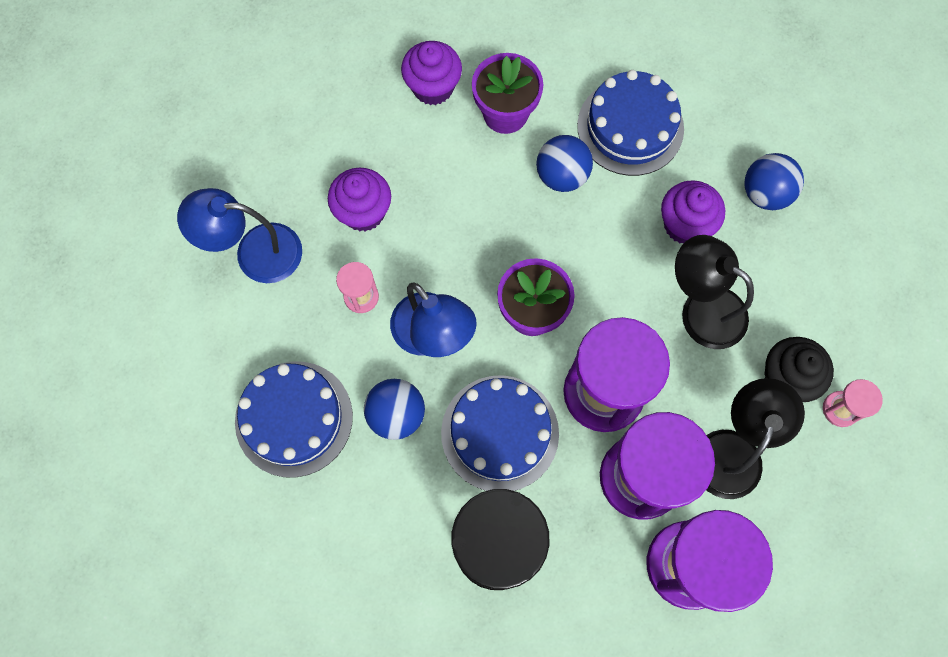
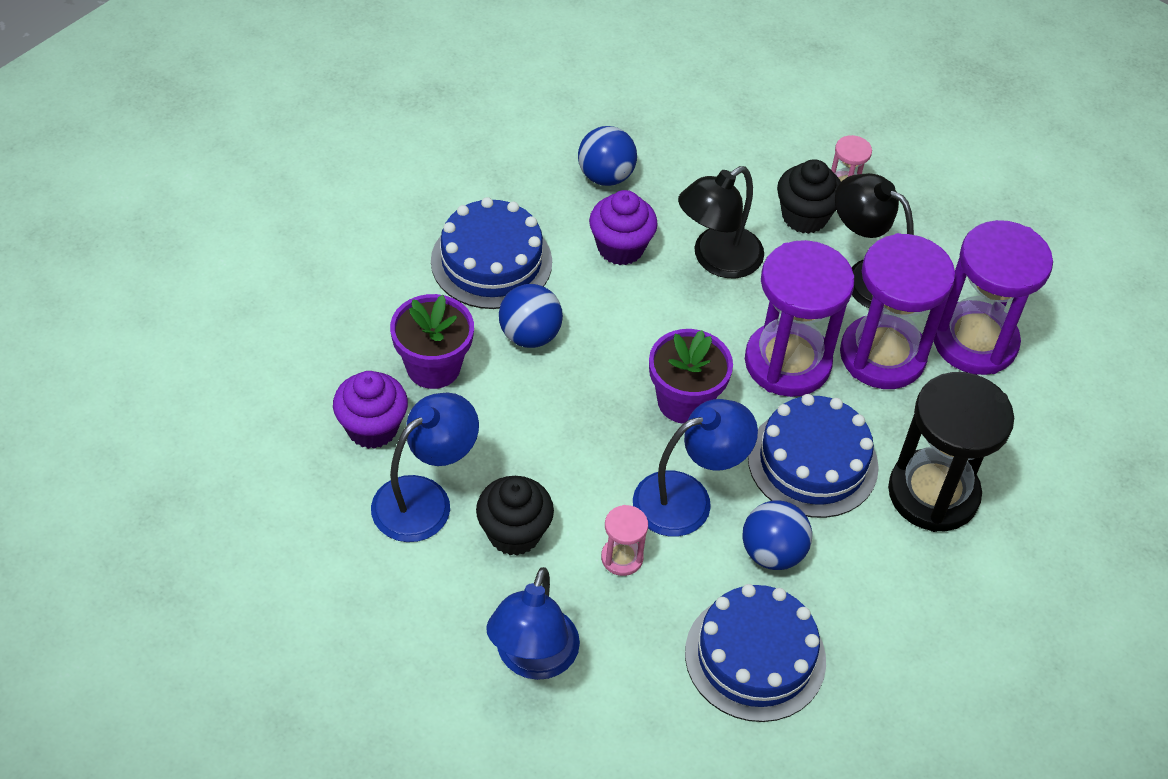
camera: 80 degrees left, 20 degrees down
purple cupcake [328,168,391,232] -> black cupcake [476,476,554,556]
none -> blue lamp [371,393,479,542]

